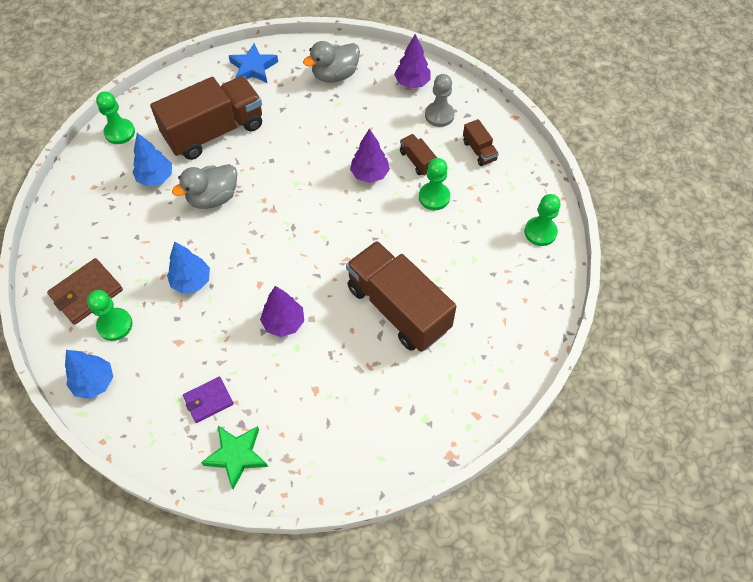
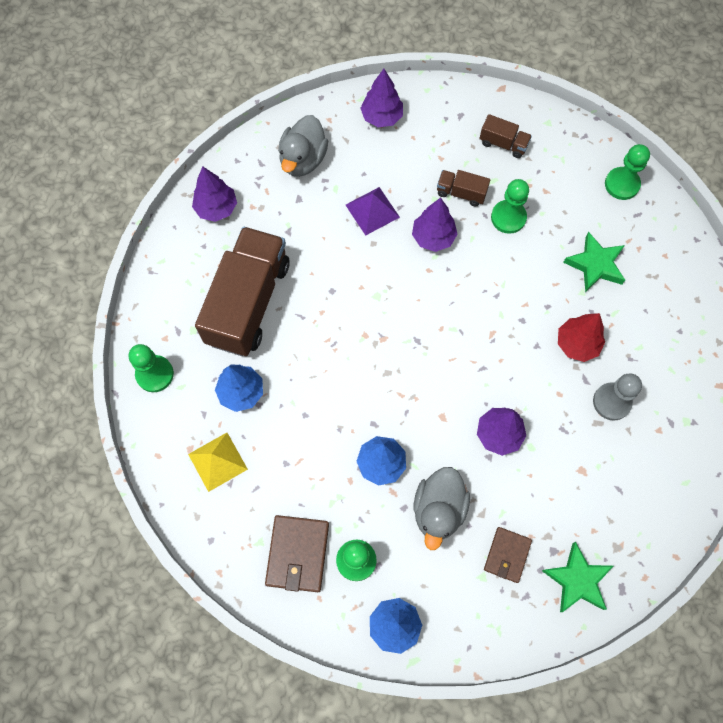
camera: 40 degrees left, 10 degrees up
grey duck [172,164,237,209] -> grey duck moved to [414,467,470,550]
purple wallet [183,376,233,423] -> brown wallet [484,527,532,583]
blue star [229,43,278,83] -> purple tree [192,166,237,222]
brown truck [346,241,457,352] -> red tree [558,313,605,362]
grey pawn [425,74,455,127] -> grey pawn moved to [593,373,642,421]
none -> yellow pyramid [188,433,248,492]
none -> purple pyramid [346,187,400,236]
none -> green star [563,232,625,293]

